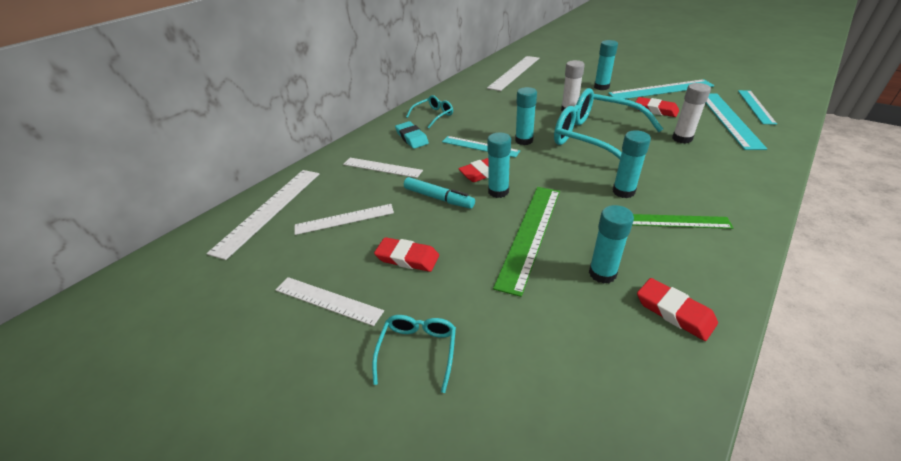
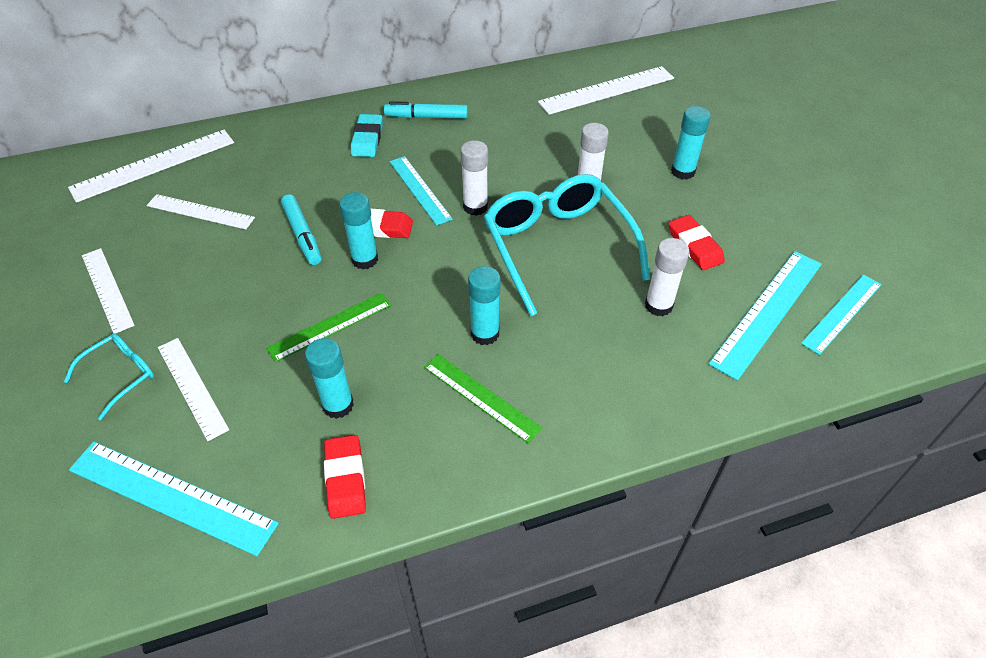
camera: 30 degrees right, 10 degrees up
white ruler [343,158,423,178] -> white ruler moved to [158,338,229,441]
red eraser [374,237,439,272] -> none
turquoise glasses [406,95,453,128] -> turquoise marker [384,101,468,119]
green ruler [493,187,560,297] -> green ruler [266,293,391,362], size x0.66
turquoise glue stick [515,87,537,145] -> white glue stick [460,140,488,216]
turquoise ruler [608,79,715,99] -> turquoise ruler moved to [69,441,279,556]

